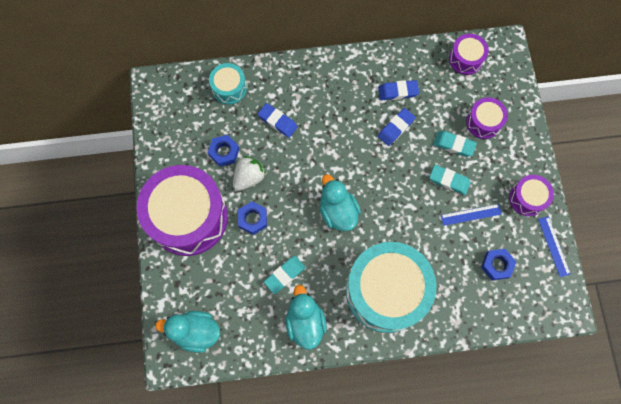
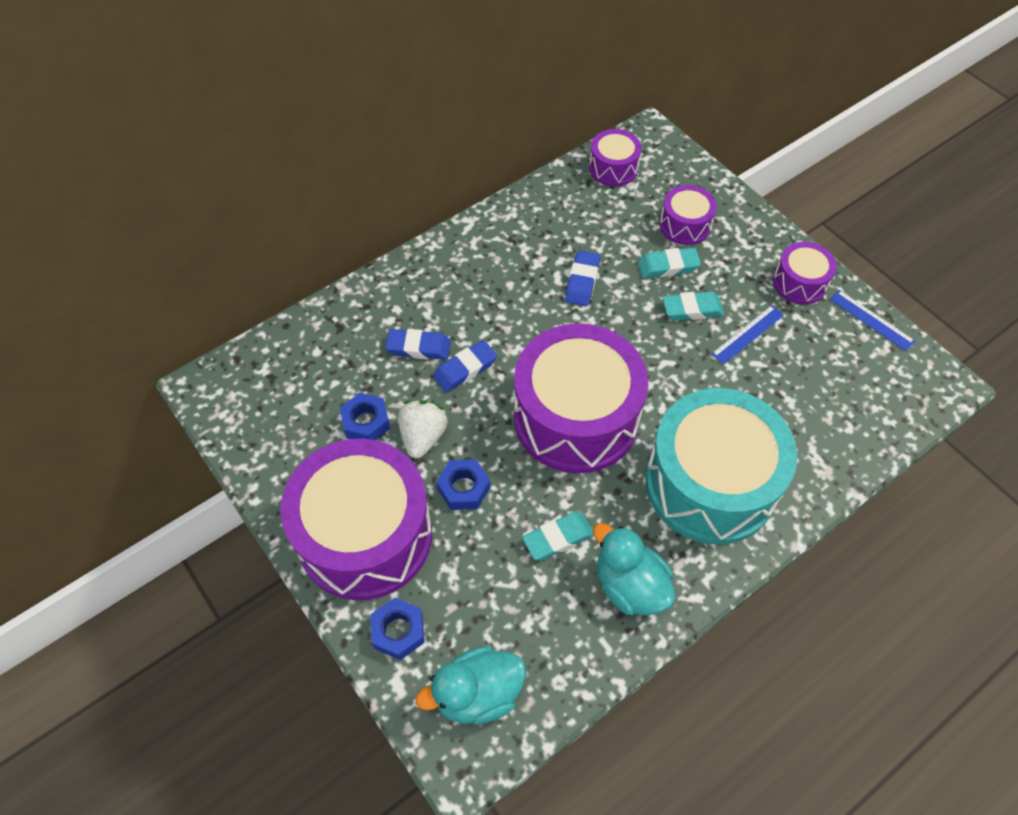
camera: 30 degrees left, 15 degrees down
turquoise drum [209,63,247,105] -> none
turquoise eraser [264,256,306,294] -> turquoise eraser turned 45 degrees clockwise [522,512,594,560]
turquoise duck [320,174,361,231] -> purple drum [514,324,648,474]
blue eraser [378,80,419,100] -> blue eraser moved to [433,340,497,392]
blue nut [481,249,516,280] -> blue nut moved to [370,598,425,660]

